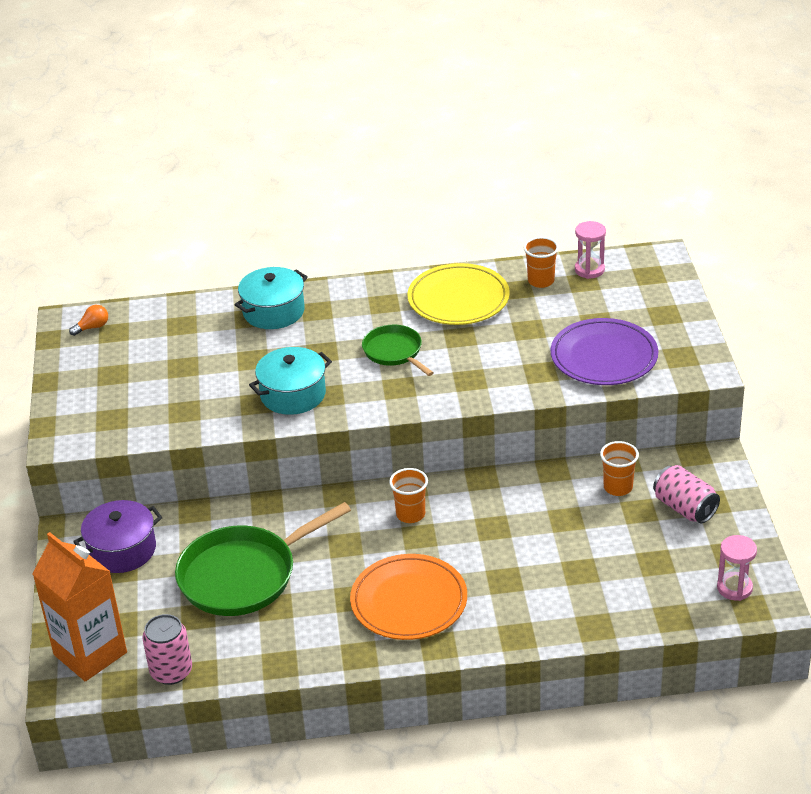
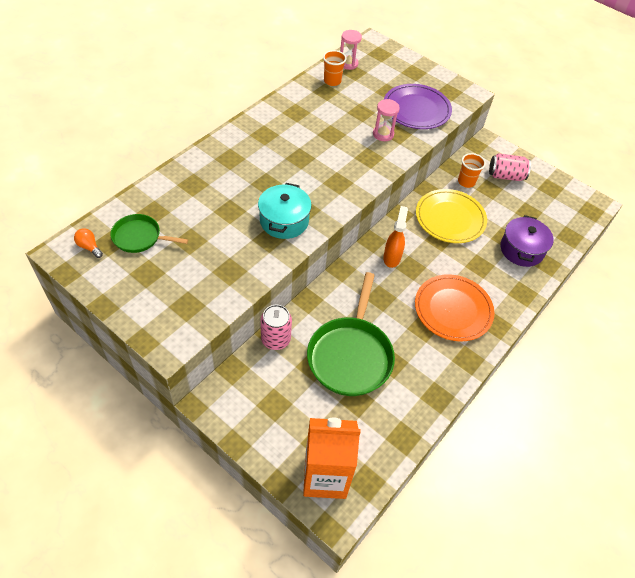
camera: 50 degrees left, 15 degrees up
orange light bulb [69,305,108,336] -> orange light bulb turned 60 degrees counterclockwise [74,228,103,258]
purple pot [73,500,162,573] -> purple pot moved to [500,215,554,267]
pink can [142,614,192,685] -> pink can moved to [261,305,292,350]
turquoise pot [234,267,308,329] -> none
green pan [362,325,434,376] -> green pan moved to [110,214,188,253]
orange cup [389,468,428,523] -> orange spray bottle [383,206,408,268]
yellow plate [407,263,510,325] -> yellow plate moved to [416,189,487,243]
pink hourglass [717,535,757,601] -> pink hourglass moved to [373,99,400,141]

